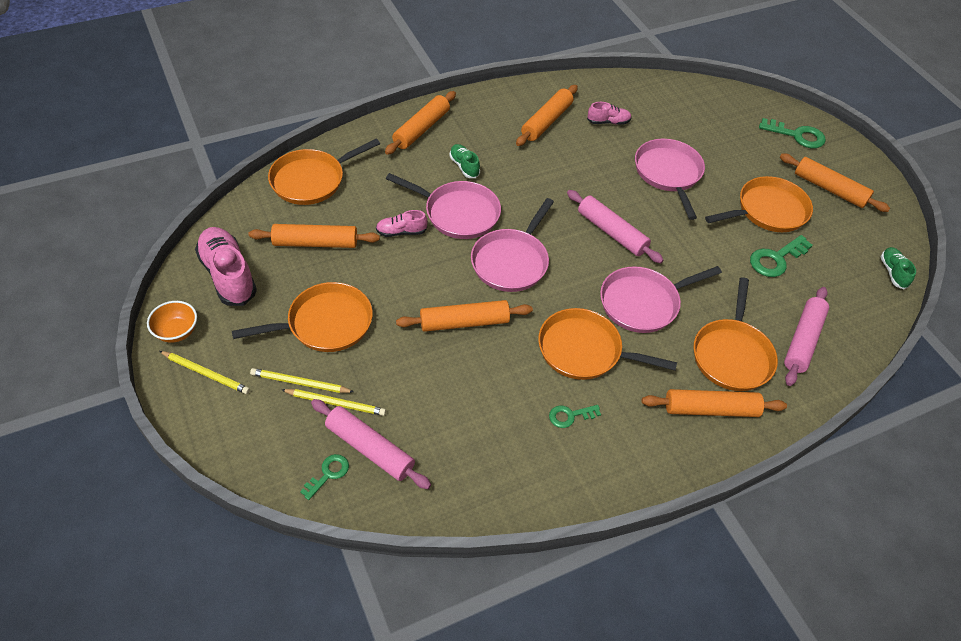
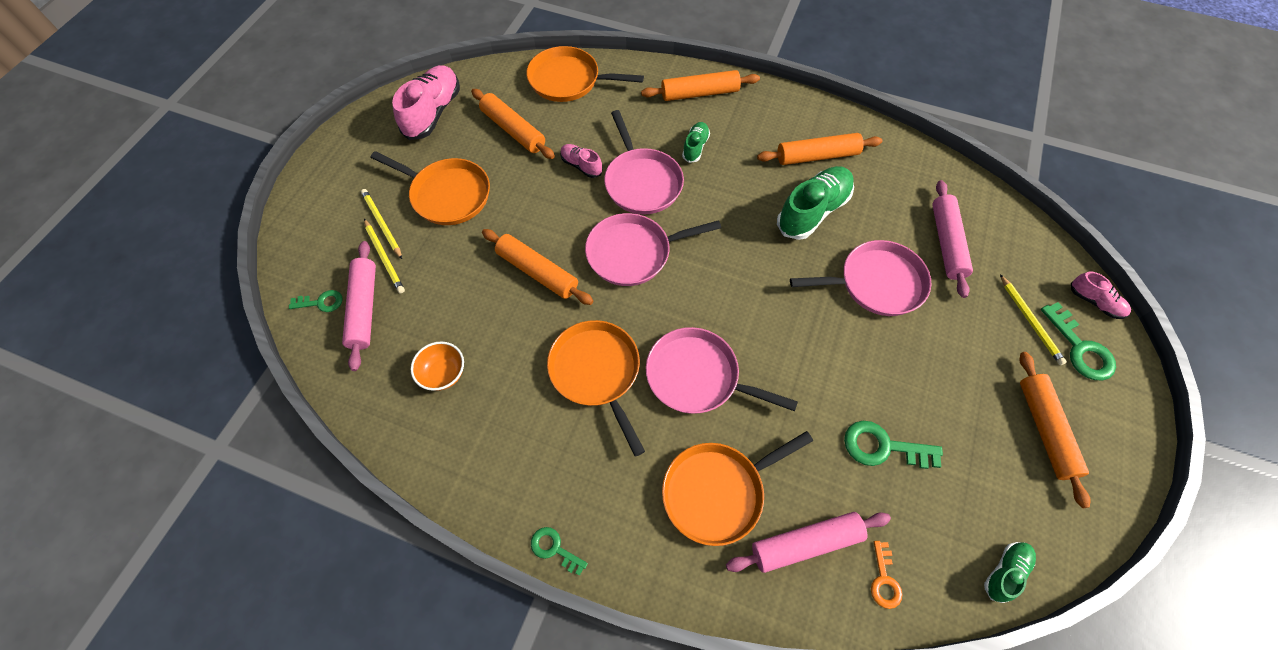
camera: 50 degrees right, 10 degrees up
orange bowl [147,301,197,343] -> orange bowl moved to [411,341,464,391]
yellow pencil [159,351,250,394] -> yellow pencil moved to [1000,274,1067,365]
green key [549,405,601,428] -> green key moved to [531,527,588,576]
pink rolling pin [567,190,663,263] -> pink rolling pin moved to [932,180,973,298]
pink shoe [587,102,632,125] -> pink shoe moved to [1071,271,1131,319]
pink pan [635,139,705,220] -> pink pan turned 45 degrees clockwise [790,240,932,316]
orange rolling pin [642,389,787,417] -> none
orange pan [705,176,813,232] -> none
none -> green shoe [777,166,854,240]
none -> orange key [871,541,903,609]

